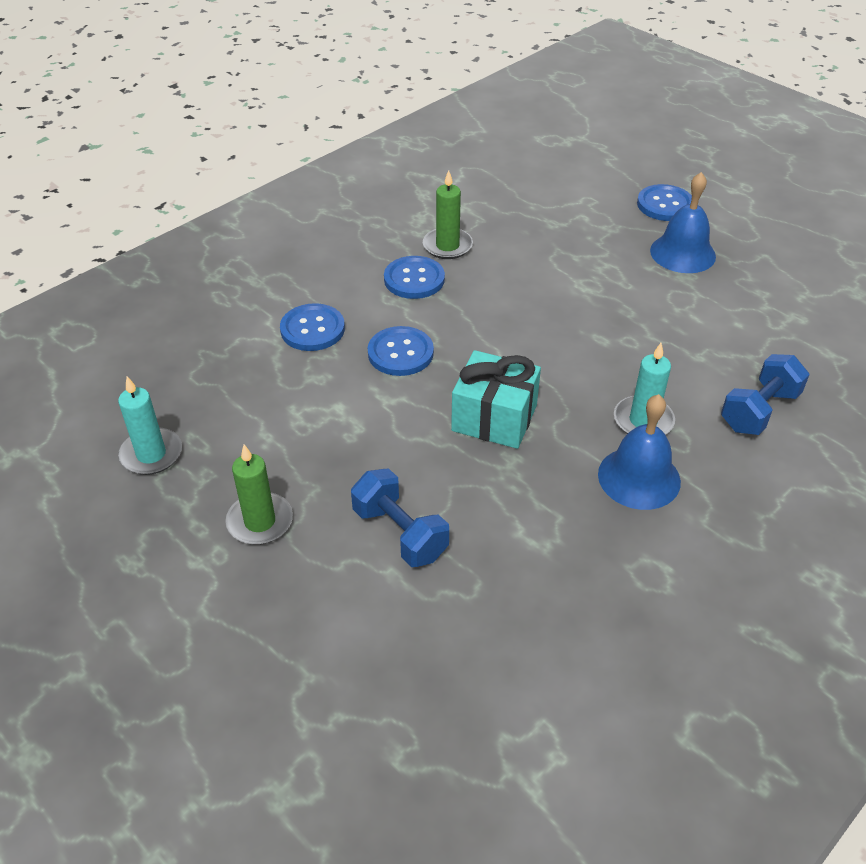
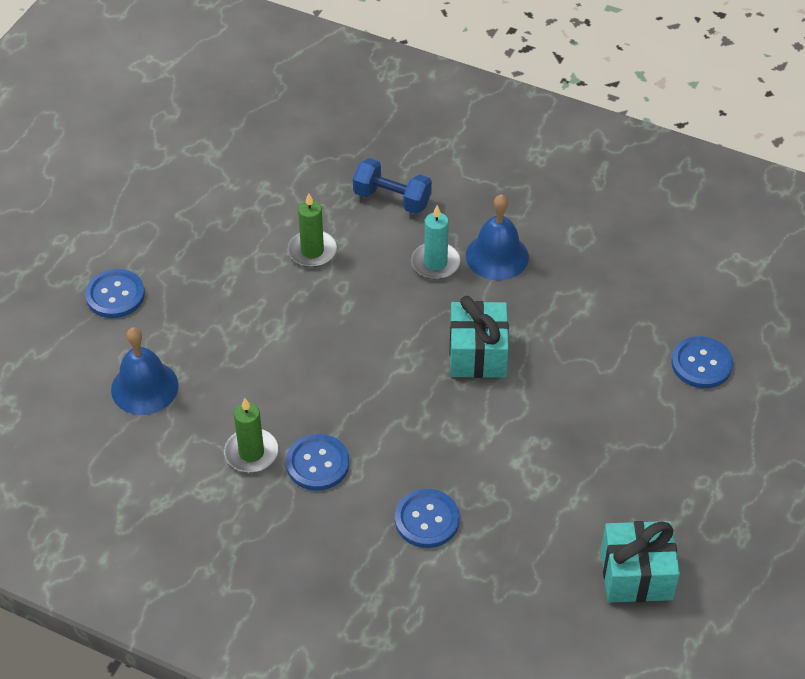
camera: 110 degrees left, 5 degrees up
turquoise candle [118,376,182,475] -> turquoise gift [601,521,680,602]
green candle [225,444,293,545] -> green candle moved to [288,193,337,267]
blue dumbbell [351,468,449,567] -> none
blue button [368,326,434,376] -> blue button moved to [671,336,733,388]
blue bell [650,172,716,273] -> blue bell moved to [111,327,179,415]

